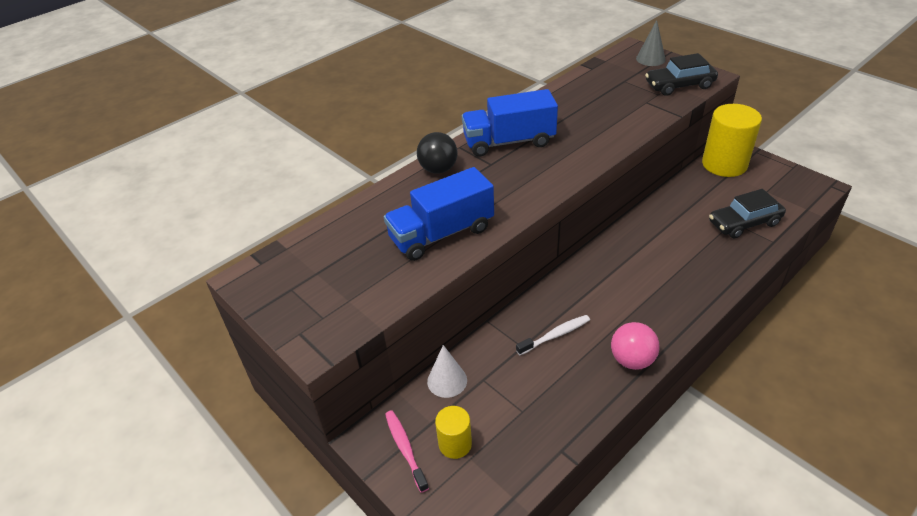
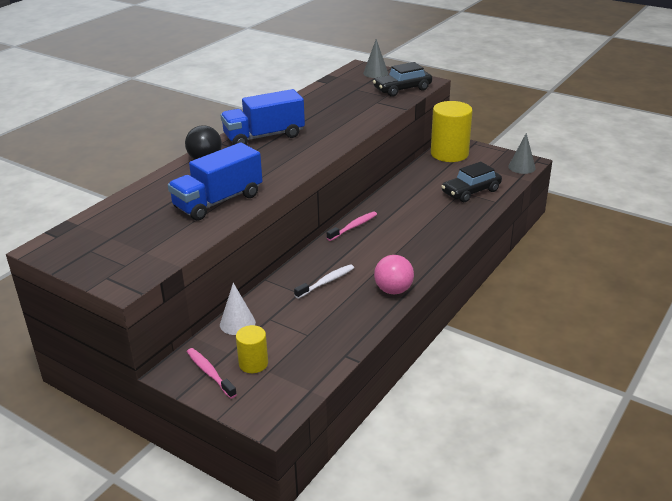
camera: 15 degrees left, 10 degrees down
none -> pink toothbrush [327,212,377,241]
none -> grey cone [508,133,536,174]

